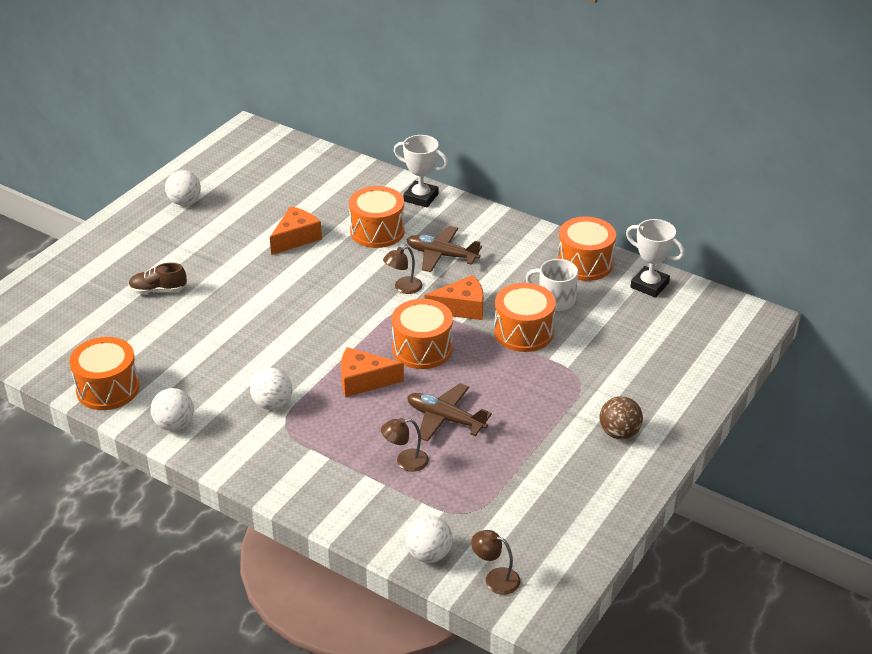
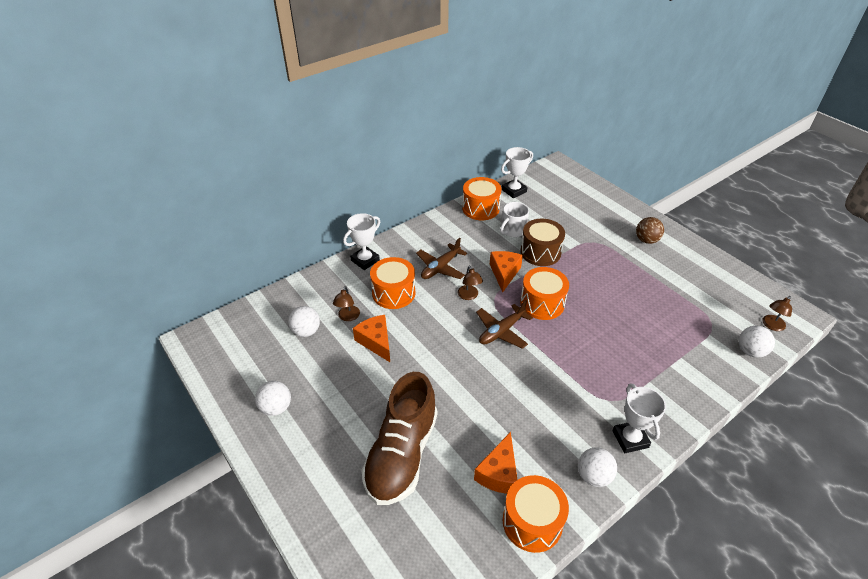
camera: 70 degrees left, 5 degrees up
brown shoe [129,263,187,294] -> brown shoe [361,372,437,505], size x2.29
white ball [250,368,292,410] -> white ball moved to [288,306,320,337]
orange cheese [341,347,404,397] -> orange cheese moved to [474,432,518,494]
brown lamp [381,418,429,472] -> brown lamp moved to [333,286,360,321]
brown plane [407,383,492,441] -> brown plane moved to [476,300,533,349]
orange drum [494,283,556,352] -> brown drum [520,219,565,266]
none -> white trophy [613,383,666,453]

